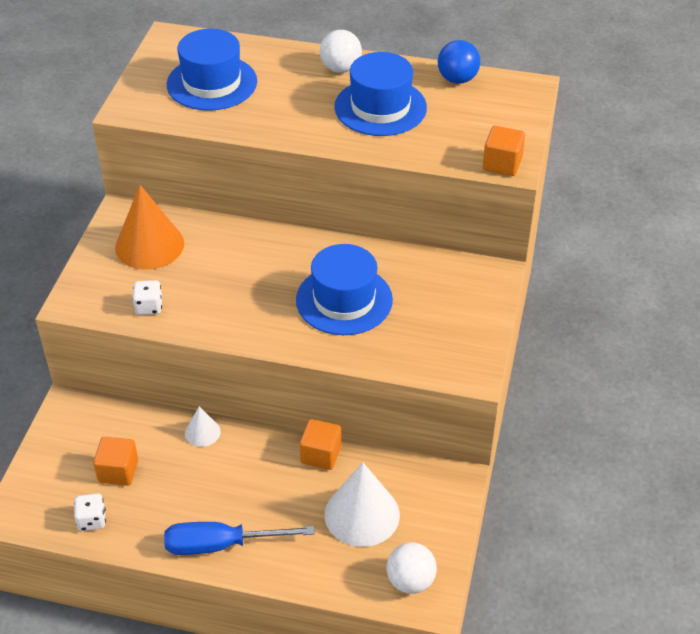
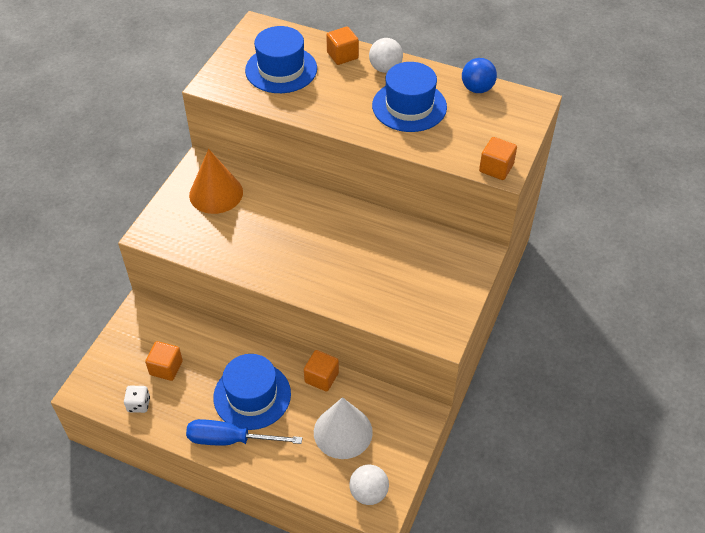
camera: 10 degrees right, 5 degrees up
white dice [132,280,162,315] -> none
white cone [185,407,221,447] -> none
blue hat [296,244,393,335] -> blue hat moved to [213,354,291,430]
none -> orange cube [326,26,359,65]

